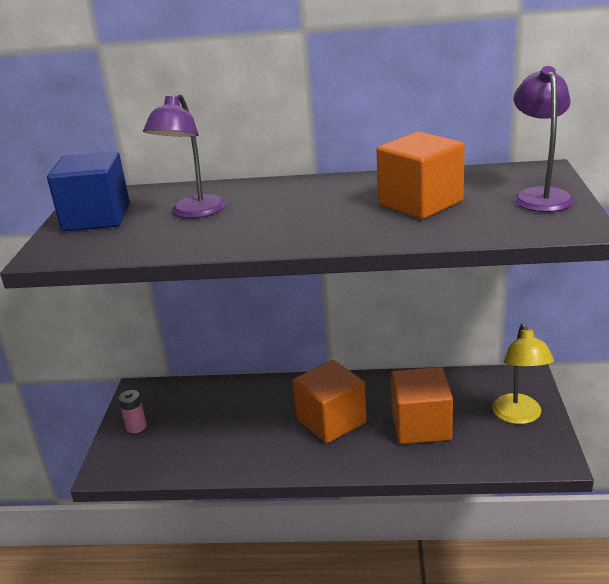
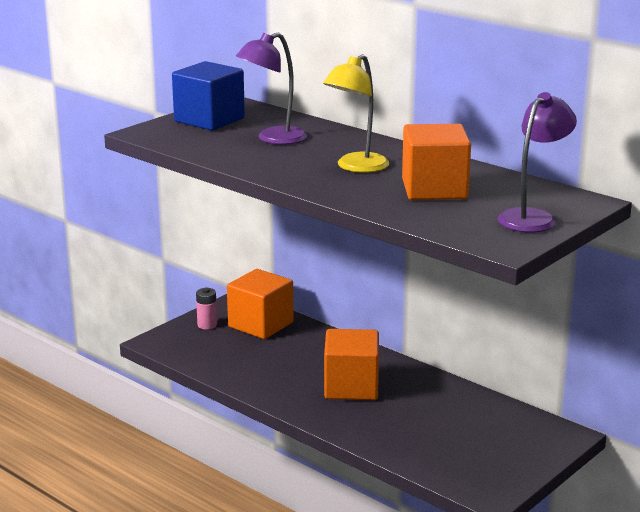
camera: 35 degrees right, 5 degrees down
orange cube [391,367,453,444] -> orange cube moved to [227,269,294,339]
yellow lamp [492,323,554,424] -> yellow lamp moved to [323,54,389,173]

